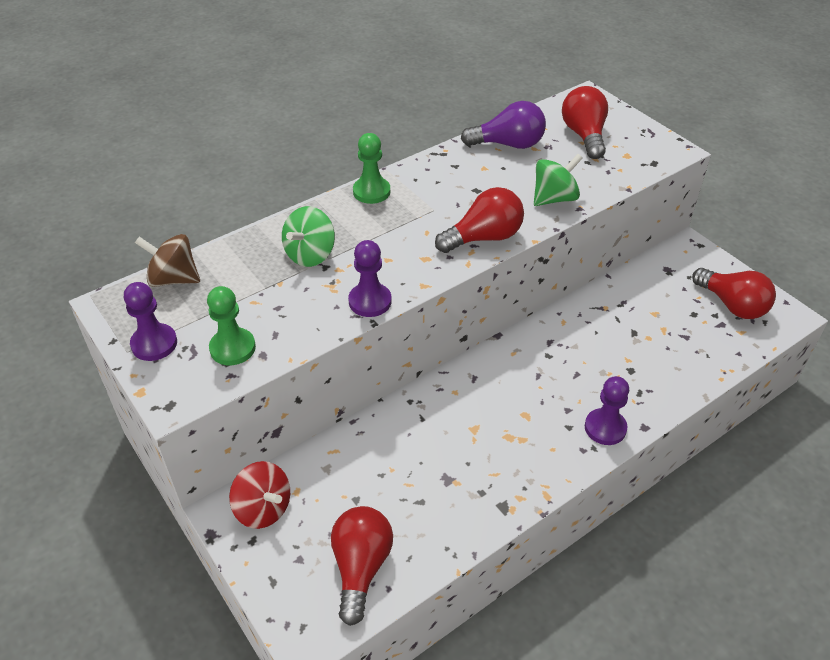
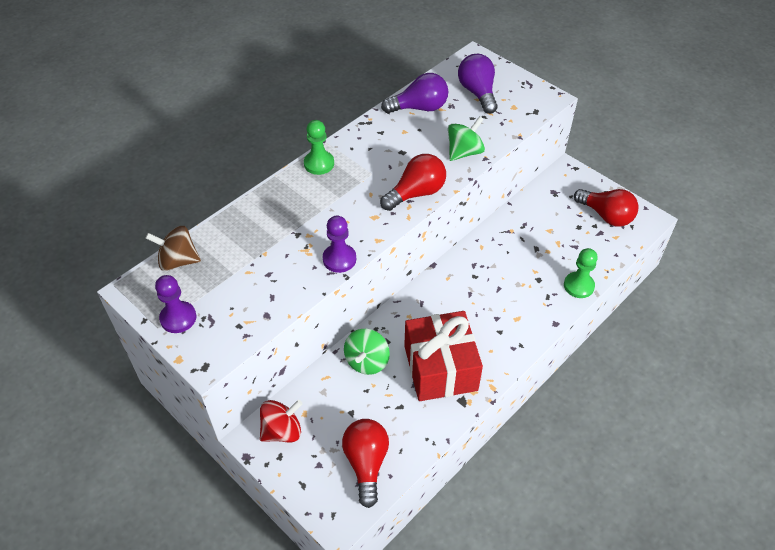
camera: 10 degrees left, 5 degrees up
green pawn [207,286,256,365] -> green pawn moved to [564,248,598,298]
red spinning top [229,461,290,529] -> red spinning top turned 60 degrees counterclockwise [260,400,302,442]
green spinning top [282,206,335,267] -> green spinning top moved to [344,329,390,375]
red light bulb [562,86,608,159] -> purple light bulb [458,54,497,114]
purple pawn [585,376,629,445] -> none
none -> red gift [404,311,483,401]

